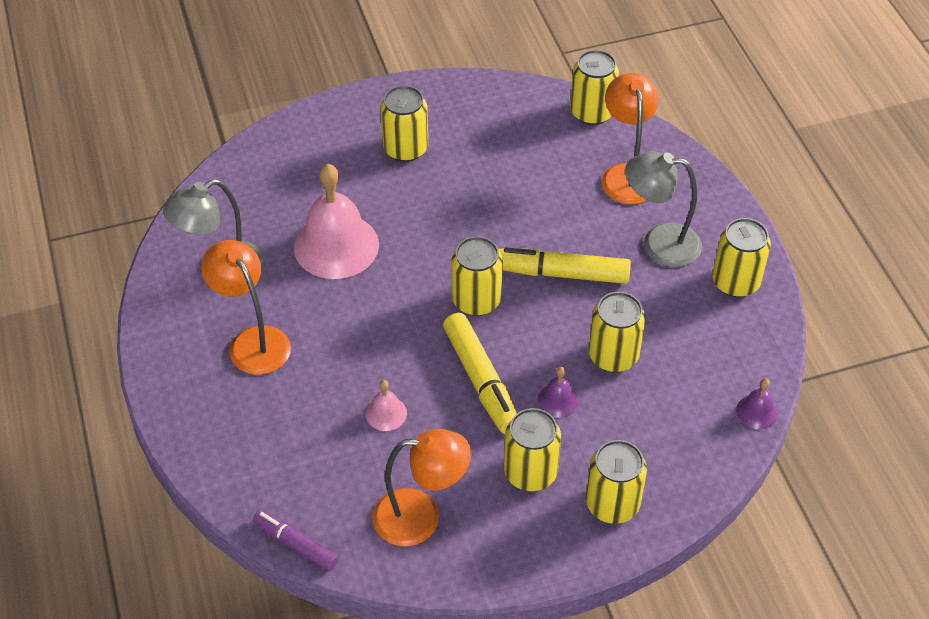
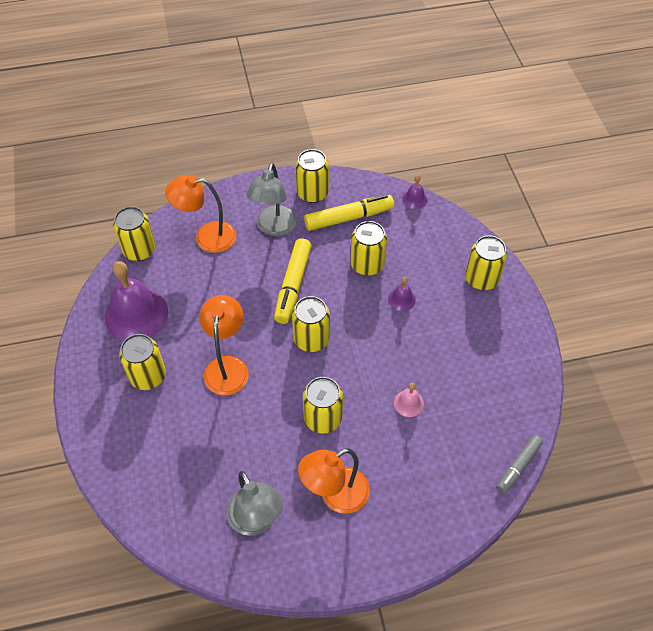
camera: 85 degrees left, 5 degrees up
purple marker [253,510,339,571] -> grey marker [497,435,543,493]
pink bell [294,163,379,279] -> none
orange lamp [373,429,471,547] -> orange lamp moved to [199,295,249,395]
yellow marker [443,313,517,434] -> yellow marker moved to [304,195,394,231]
yellow can [504,408,561,491] -> yellow can moved to [303,377,343,434]
none -> purple bell [105,261,168,340]

